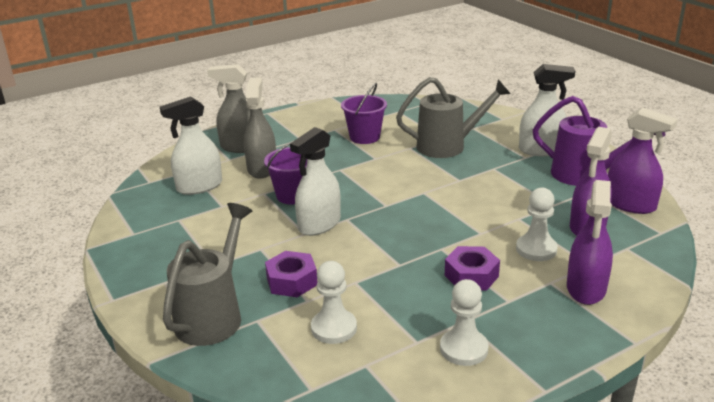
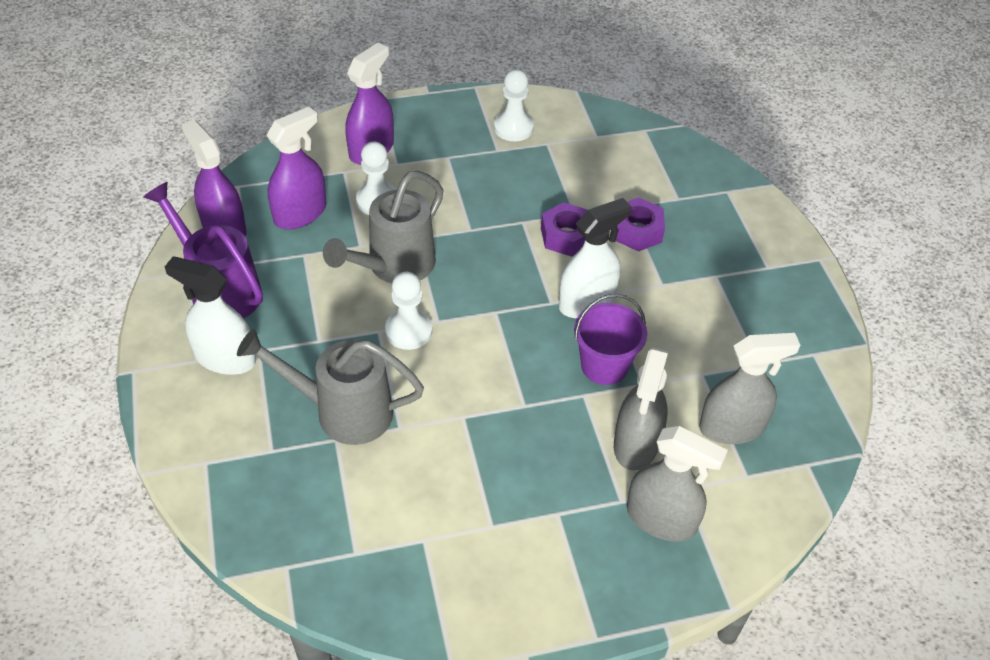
camera: 165 degrees left, 20 degrees up
white spray bottle [160,96,222,195] -> grey spray bottle [699,333,800,444]
grey watering can [163,203,252,346] -> grey watering can moved to [323,171,443,283]
white pawn [311,261,357,344] -> white pawn moved to [385,272,432,350]
purple bucket [341,83,387,144] -> none
purple nut [445,246,500,291] -> purple nut moved to [541,202,587,257]

